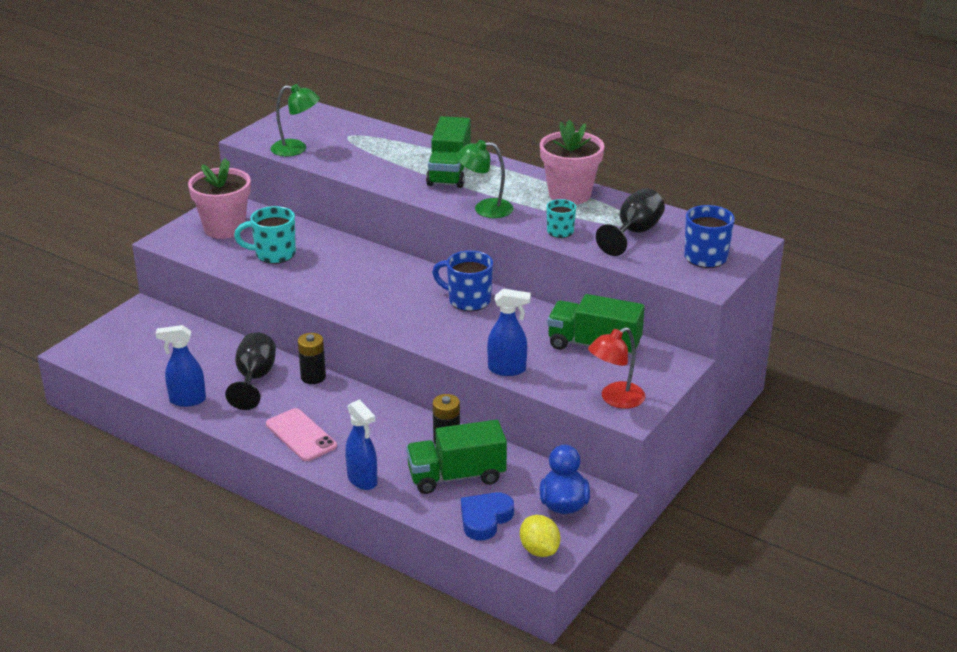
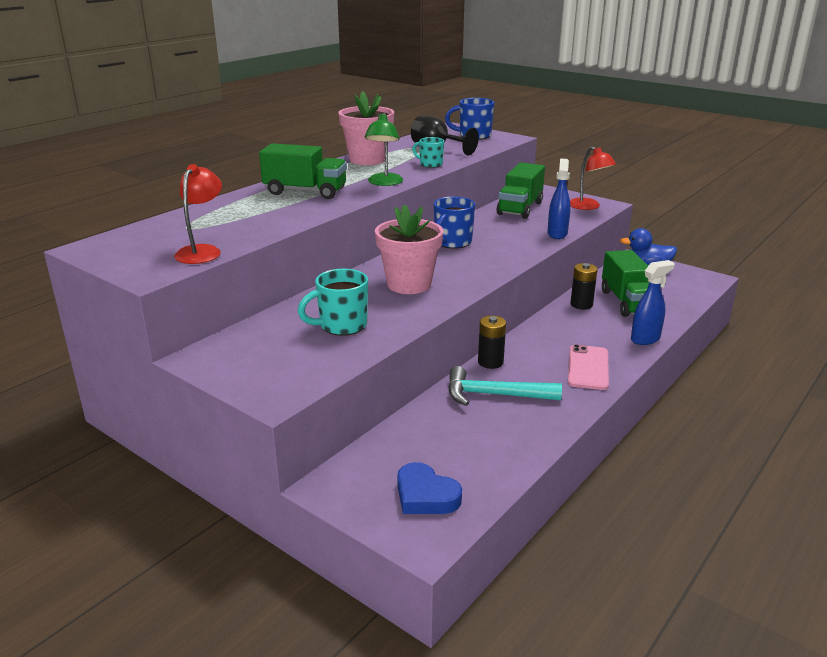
camera: 85 degrees left, 5 degrees down
blue spray bottle [156,325,206,407] -> none
pink flower pot [188,158,251,239] -> pink flower pot moved to [375,204,443,294]
black goblet [225,332,276,410] -> turquoise hammer [448,366,562,406]
turquoise mug [234,206,296,264] -> turquoise mug turned 60 degrees clockwise [298,269,368,336]
pink phone [266,408,337,461] -> pink phone turned 45 degrees counterclockwise [568,344,609,390]
green lamp [270,84,320,156] -> red lamp [174,164,222,264]
blue heart [461,492,514,541] -> blue heart moved to [397,462,462,514]
yellow lemon [520,515,561,557] -> none

